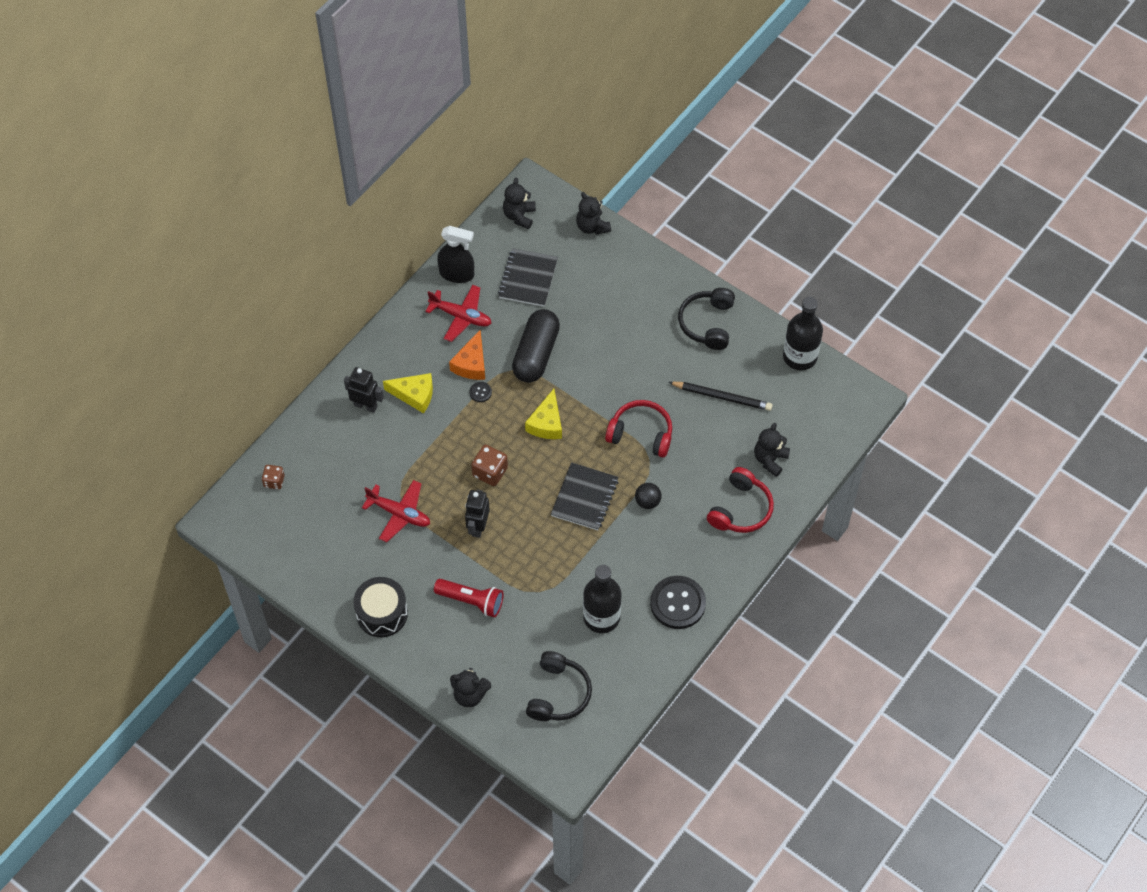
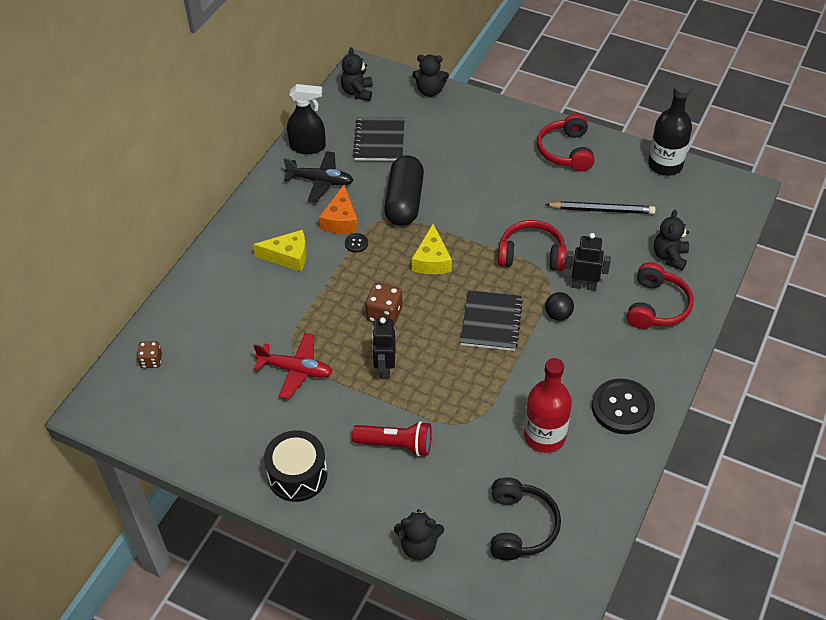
camera: 10 degrees left, 10 degrees down
black robot [344,367,384,413] -> black robot moved to [565,233,611,291]
red plane [425,285,491,342] -> black plane [283,151,353,202]
black teddy bear [576,192,611,235] -> black teddy bear turned 45 degrees counterclockwise [412,55,449,97]
black bottle [583,565,622,633] -> red bottle [524,358,572,453]
black headphones [678,288,735,350] -> red headphones [537,114,594,171]

